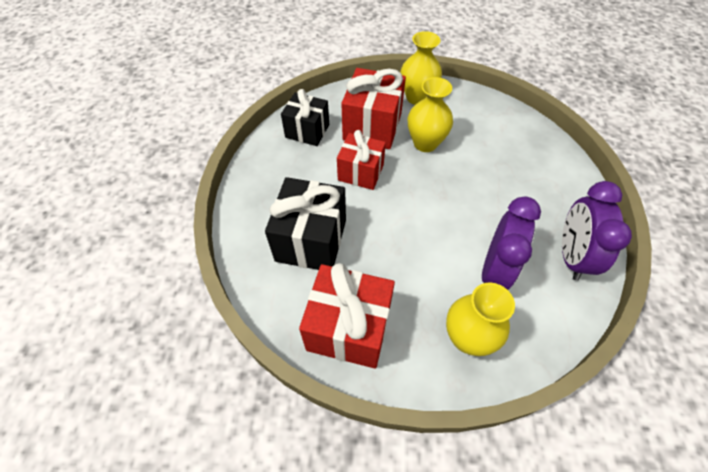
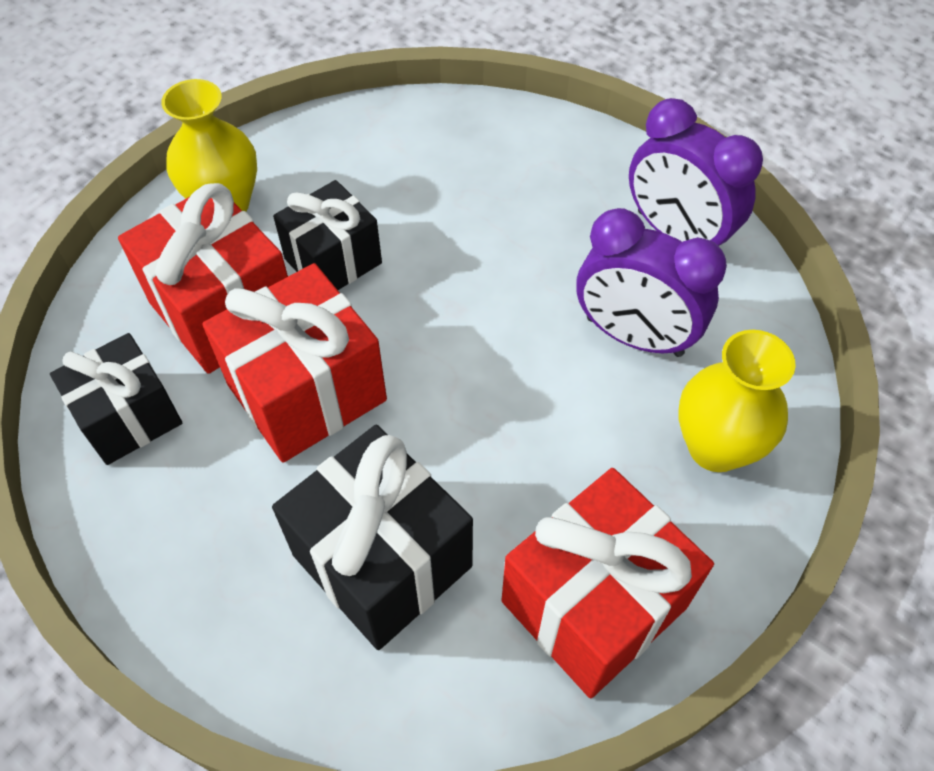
camera: 55 degrees left, 0 degrees up
red gift [337,130,386,190] -> red gift [202,263,387,463], size x1.50
yellow vase [408,77,453,152] -> black gift [273,180,382,290]
purple clock [482,196,541,290] -> purple clock turned 150 degrees clockwise [576,208,727,357]

